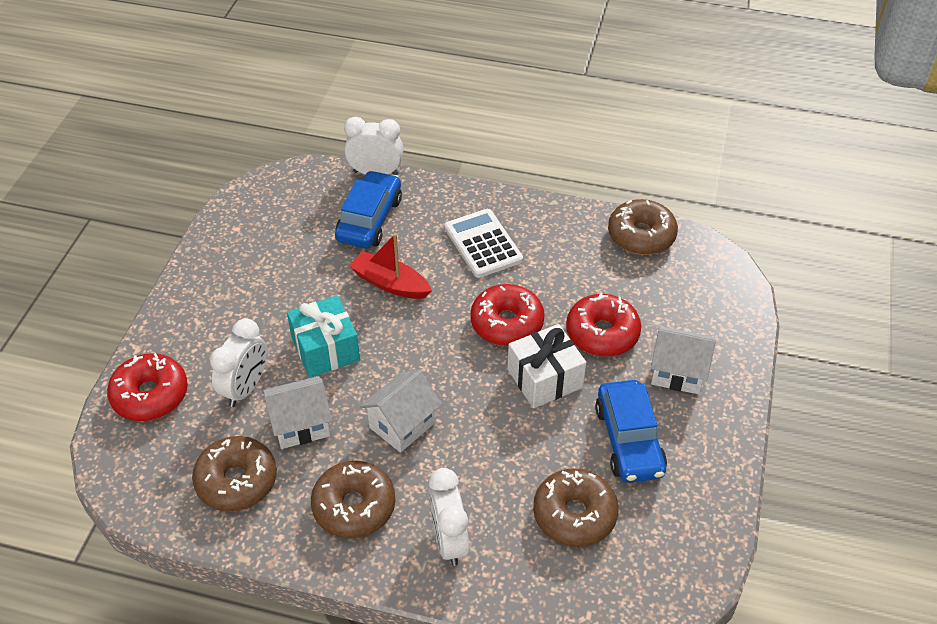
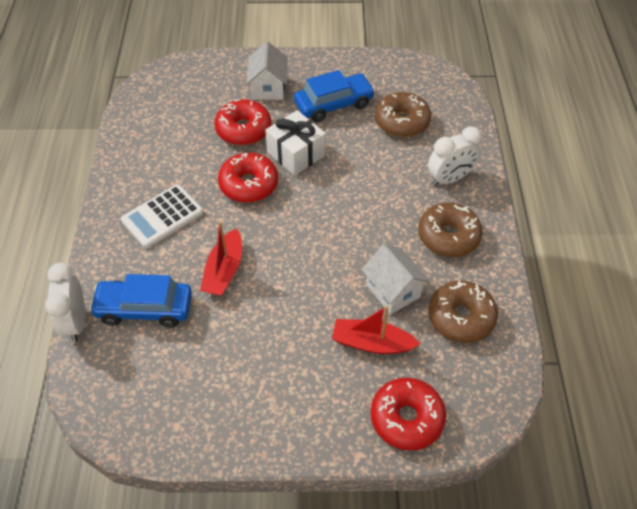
camera: 105 degrees left, 5 degrees up
white clock [210,318,267,407] -> red boat [332,306,420,354]
turquoise gift [287,295,360,378] -> none
white house [360,370,442,453] -> none
brown donut [608,199,678,255] -> none

